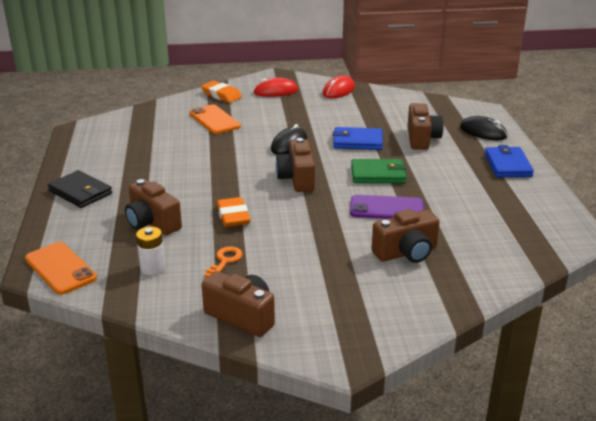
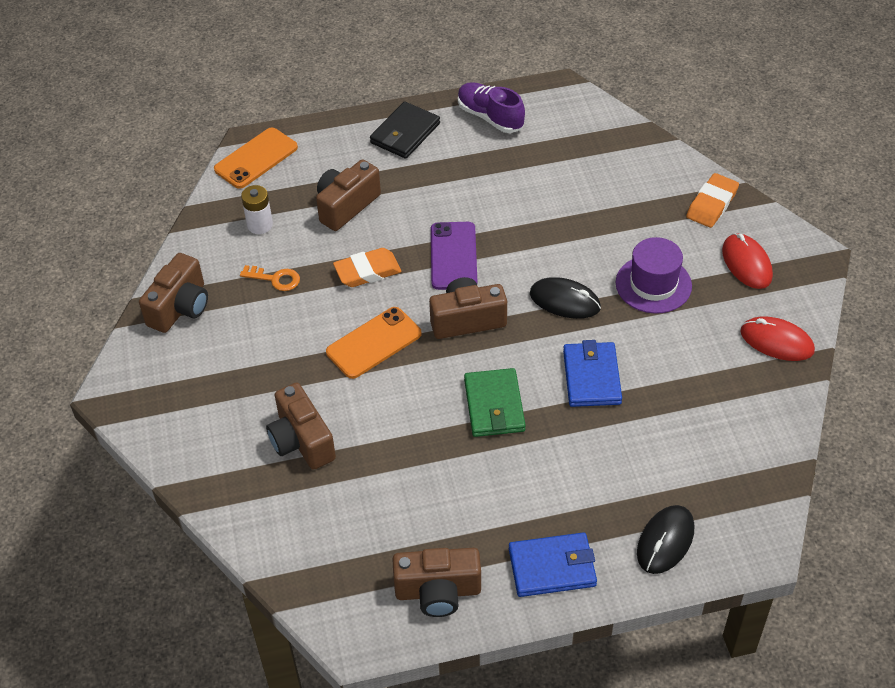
camera: 85 degrees right, 20 degrees up
orange phone [189,105,241,134] -> orange phone moved to [326,307,422,379]
purple phone [350,195,424,219] -> purple phone moved to [431,222,477,290]
brown camera [408,103,444,150] -> brown camera moved to [392,548,481,617]
none -> purple shoe [458,82,525,133]
none -> purple hat [616,237,692,313]

